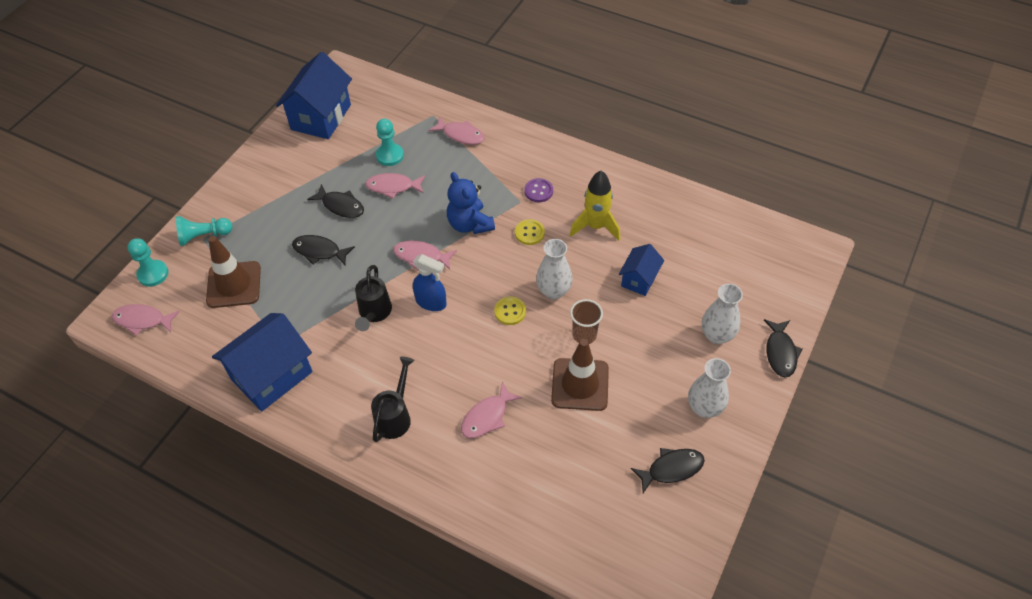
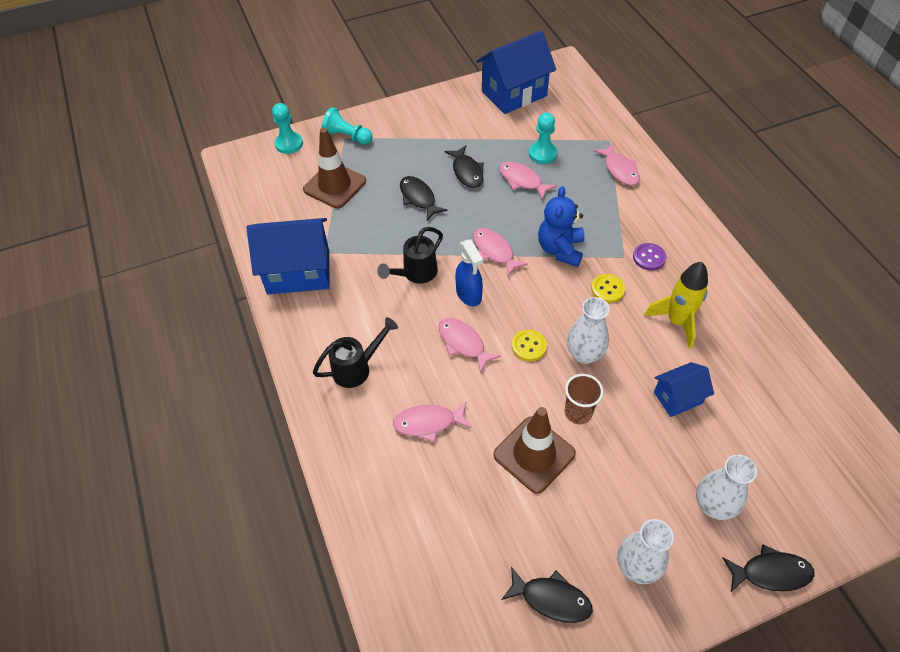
camera: 40 degrees right, 0 degrees up
pink fish [112,304,180,336] -> pink fish moved to [439,318,501,373]
black fish [764,319,803,377] -> black fish turned 135 degrees counterclockwise [722,545,815,592]

